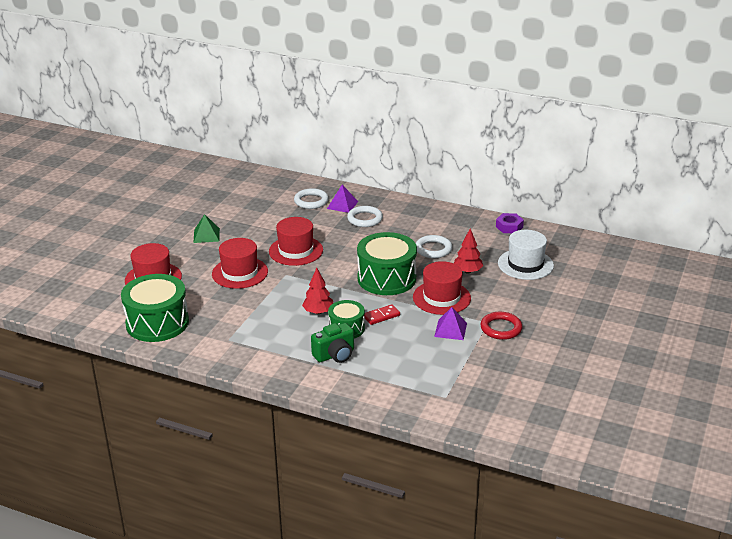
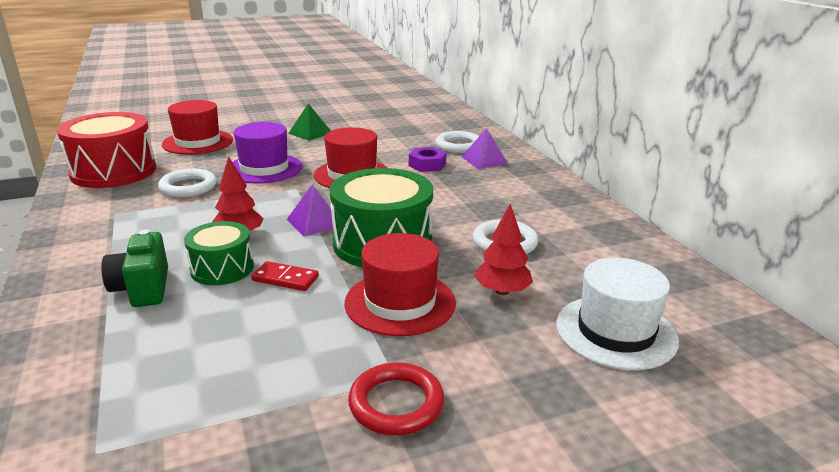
camera: 45 degrees right, 5 degrees down
green drum [121,274,189,342] -> red drum [57,112,156,188]
red hat [212,238,268,289] -> purple hat [233,122,302,183]
green camera [311,323,354,363] -> green camera turned 60 degrees clockwise [101,229,168,307]
white ring [347,206,383,227] -> white ring moved to [158,169,217,197]
purple pyramid [434,307,467,340] -> purple pyramid moved to [287,184,333,237]
purple nut [496,213,524,233] -> purple nut moved to [409,147,446,172]

